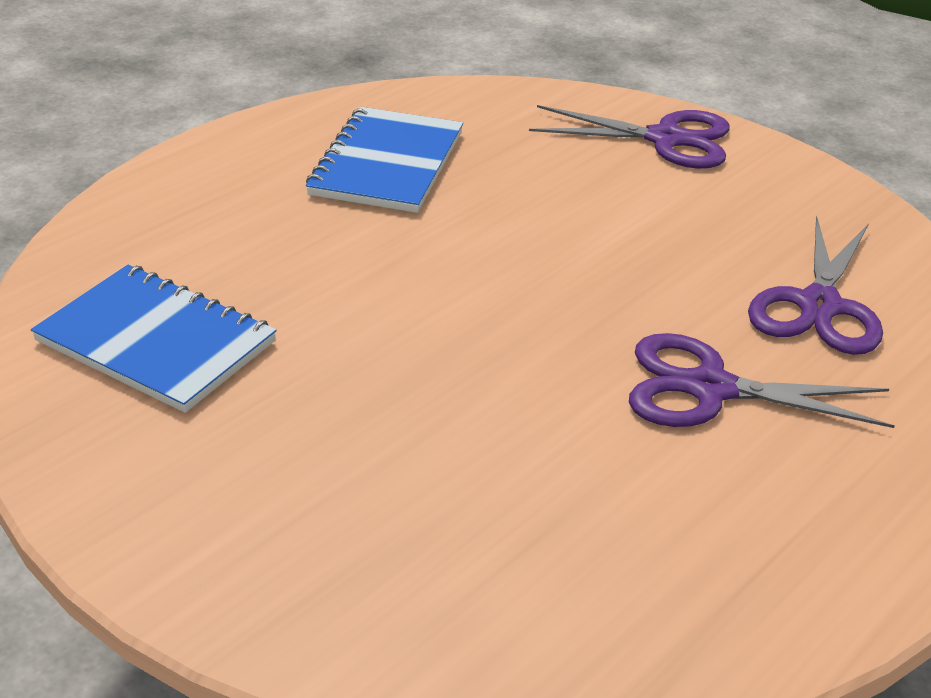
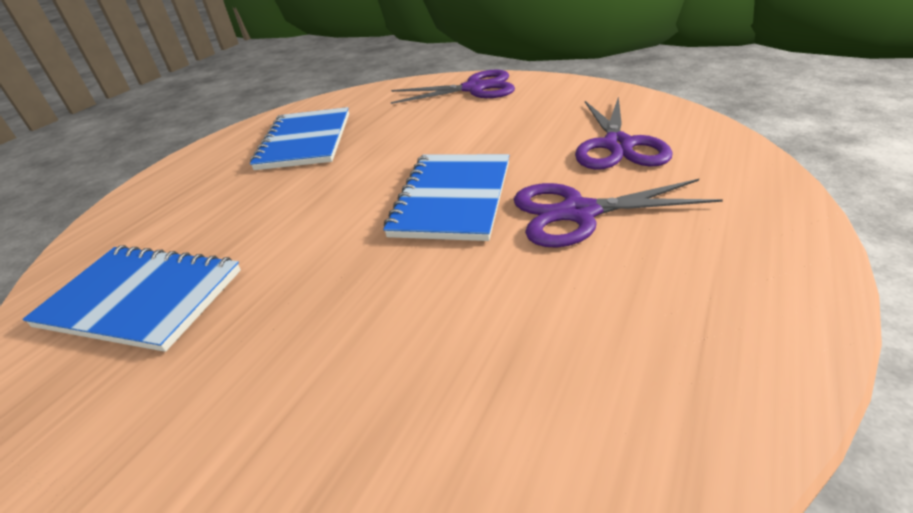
camera: 10 degrees left, 0 degrees up
none -> blue notebook [383,154,509,241]

